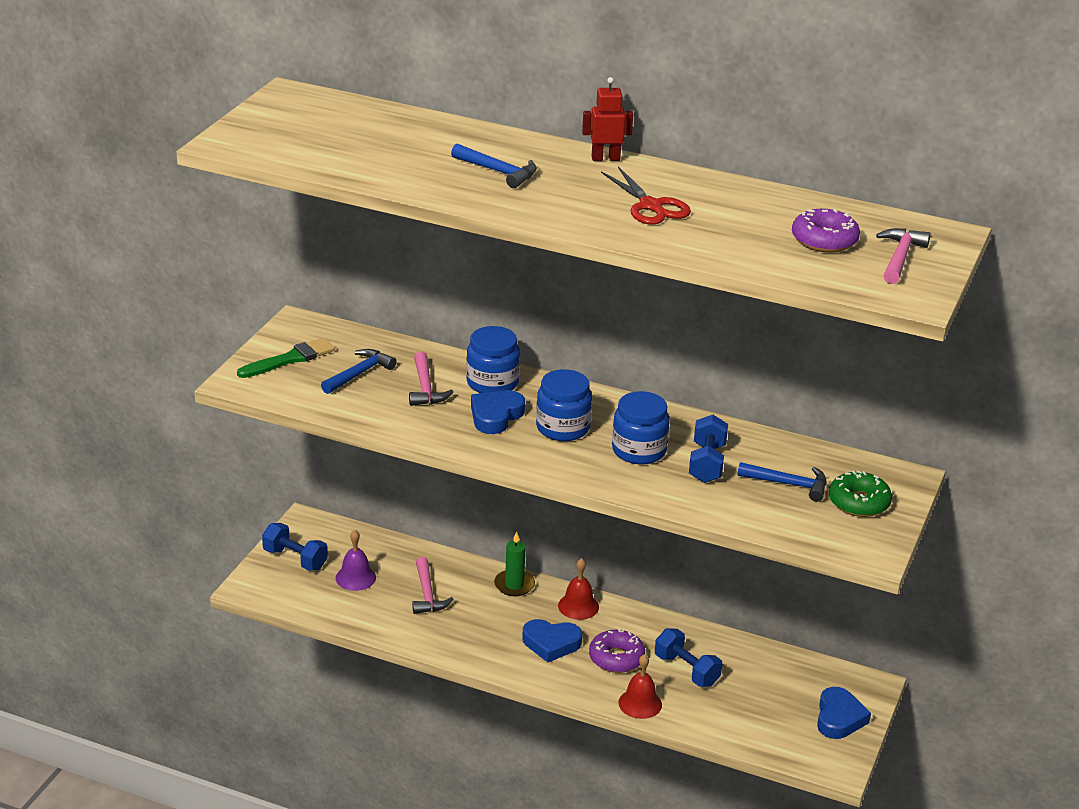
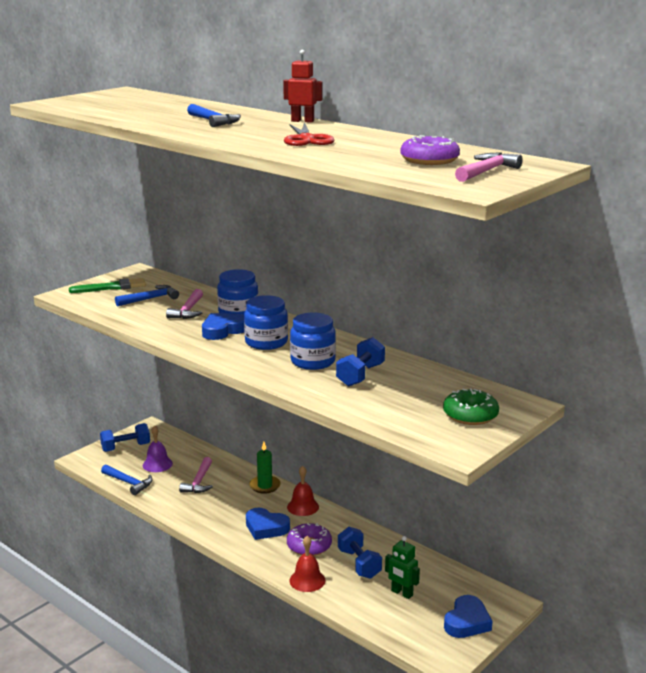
camera: 20 degrees right, 10 degrees down
blue dumbbell [262,523,328,571] -> blue dumbbell turned 75 degrees counterclockwise [100,423,150,452]
blue hammer [737,462,826,502] -> blue hammer moved to [101,465,152,495]
none -> green robot [385,536,420,599]

